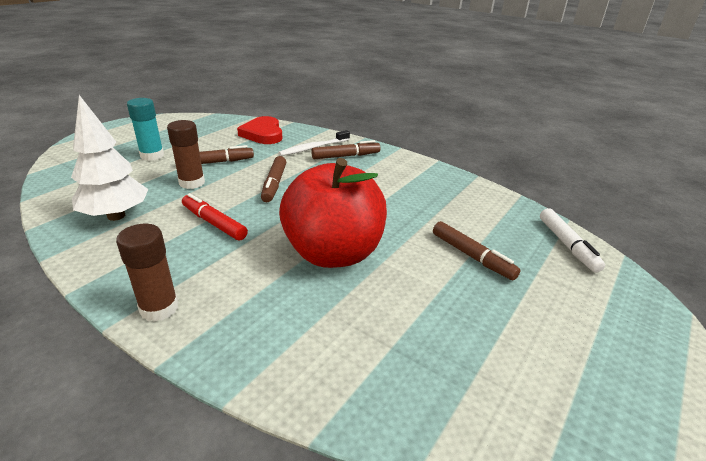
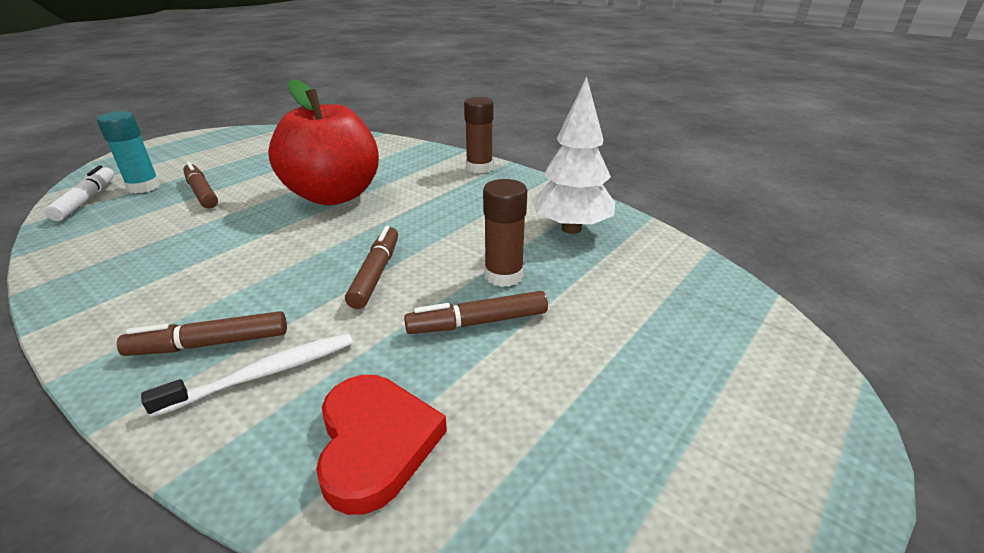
camera: 175 degrees left, 0 degrees up
turquoise glue stick [127,98,164,161] -> turquoise glue stick moved to [96,111,160,193]
red marker [182,193,248,241] -> none

